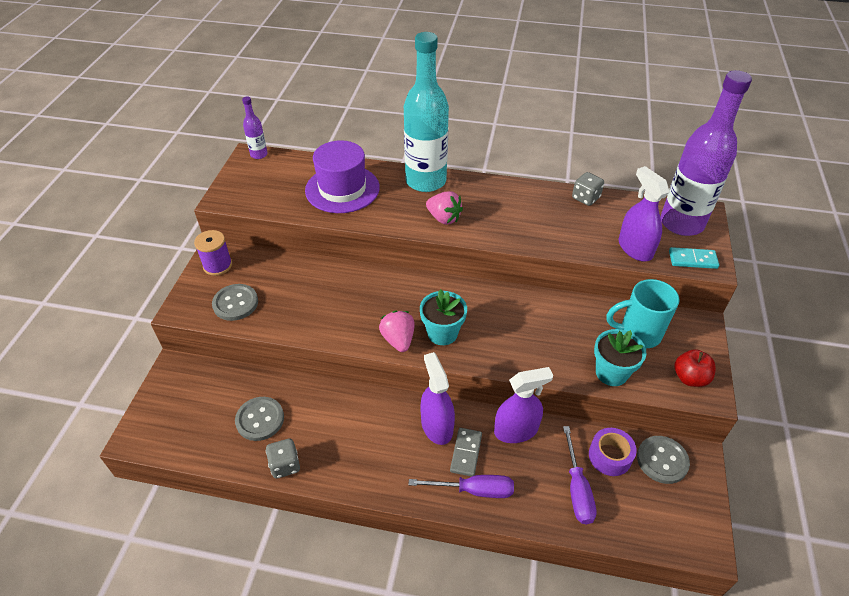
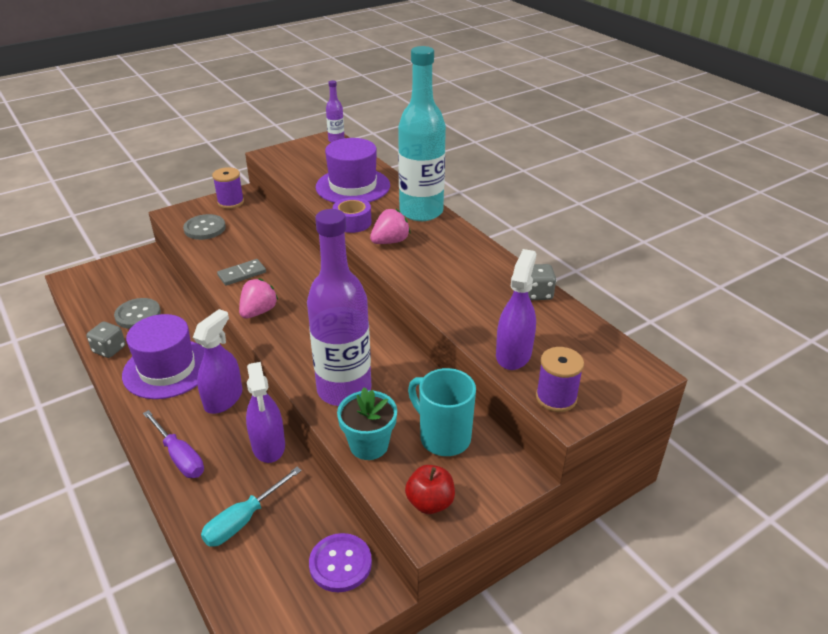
camera: 45 degrees right, 10 degrees down
turquoise flower pot [420,289,467,345] -> none
pink strawberry [426,191,463,225] -> pink strawberry turned 120 degrees counterclockwise [370,209,410,244]
grey domino [450,428,482,477] -> grey domino moved to [217,259,266,286]
purple spray bottle [494,367,553,443] -> purple spray bottle turned 45 degrees clockwise [246,362,285,463]
purple screwdriver [563,426,596,524] -> turquoise screwdriver [201,467,302,547]
purple tape [589,428,637,476] -> purple tape moved to [333,198,371,233]
grey button [637,436,690,484] -> purple button [309,533,372,592]
purple bottle [661,70,752,236] -> purple bottle moved to [307,209,371,406]
turquoise domino [669,247,719,269] -> purple spool [536,347,584,412]
none -> purple hat [122,314,204,399]

